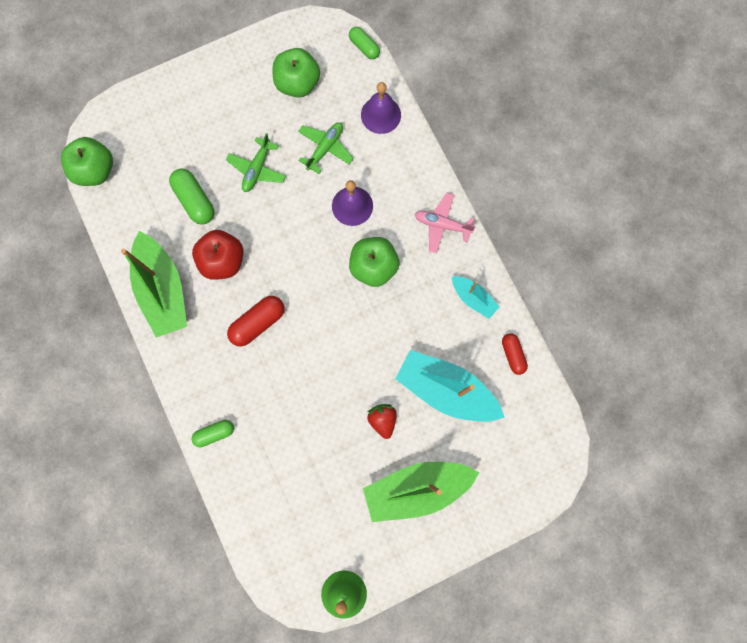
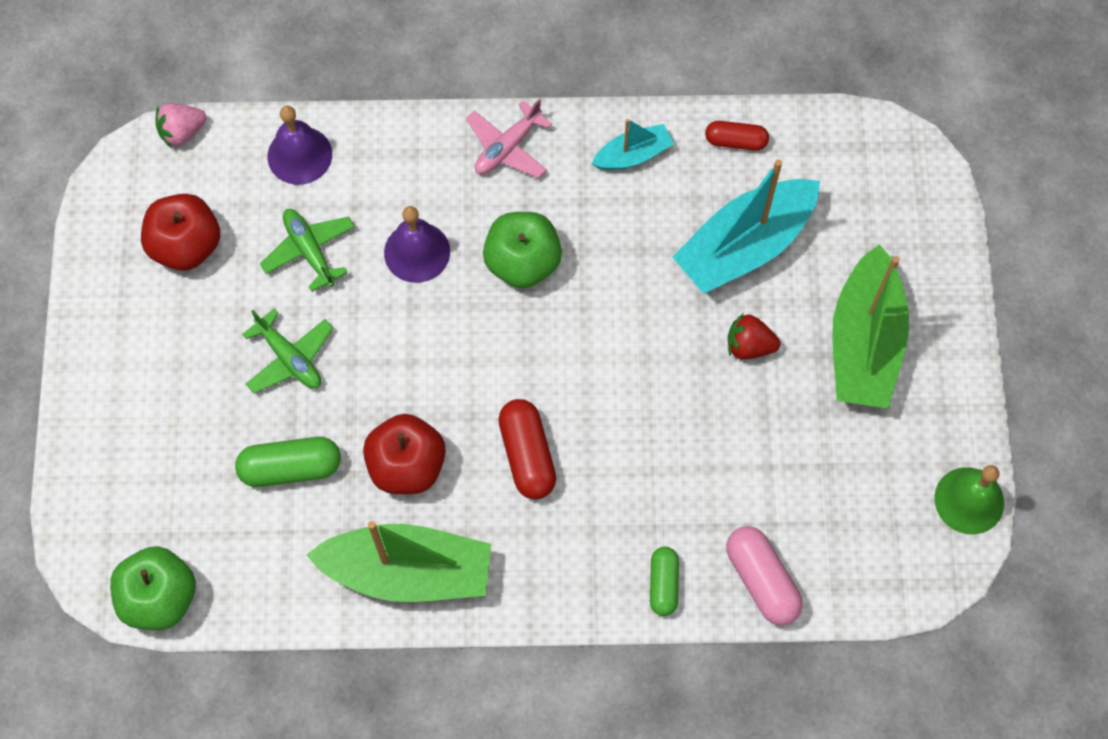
camera: 65 degrees left, 10 degrees down
green apple [273,48,320,98] -> red apple [141,194,220,271]
green capsule [349,27,380,59] -> pink strawberry [155,103,206,148]
none -> pink capsule [726,526,803,625]

